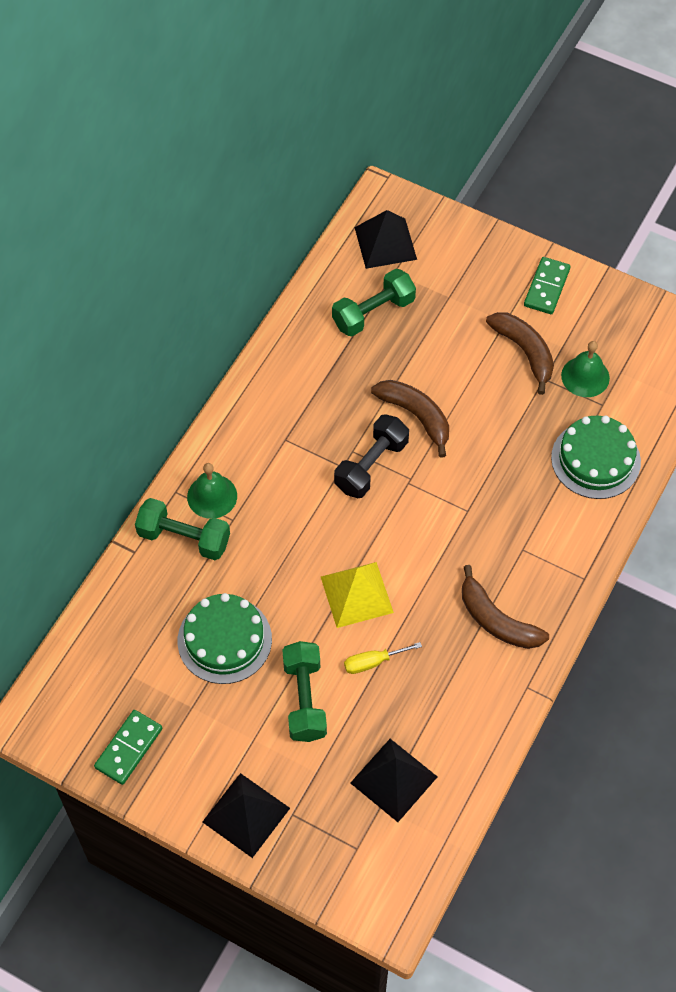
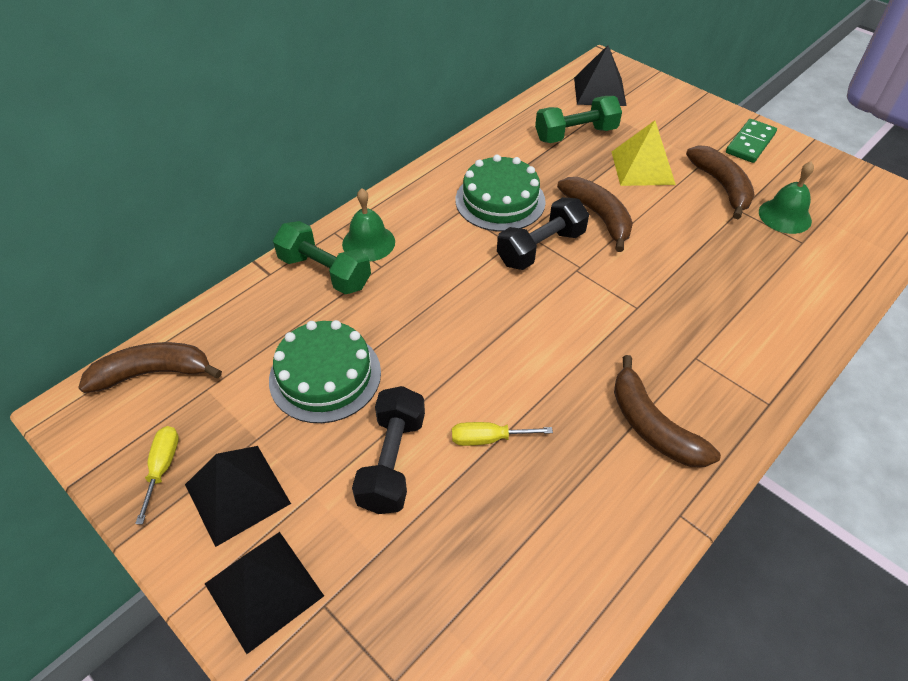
camera: 15 degrees right, 10 degrees down
green domino [94,710,162,785] -> yellow screwdriver [135,426,179,525]
green dumbbell [282,641,327,742] -> black dumbbell [352,386,425,514]
yellow pyramid [321,562,394,628] -> yellow pyramid moved to [612,120,676,186]
black pyramid [351,739,437,822] -> black pyramid moved to [185,446,291,547]
green cake [551,415,641,499] -> green cake moved to [456,155,546,232]
none -> brown banana [78,342,222,393]

